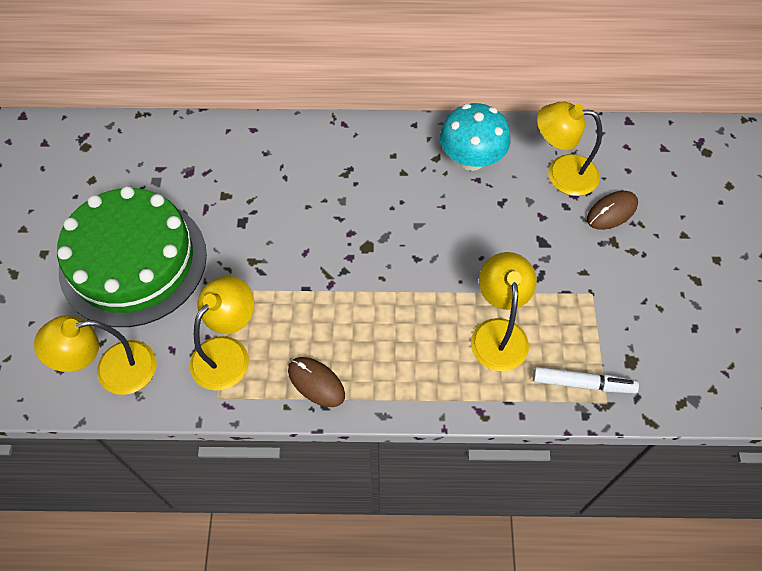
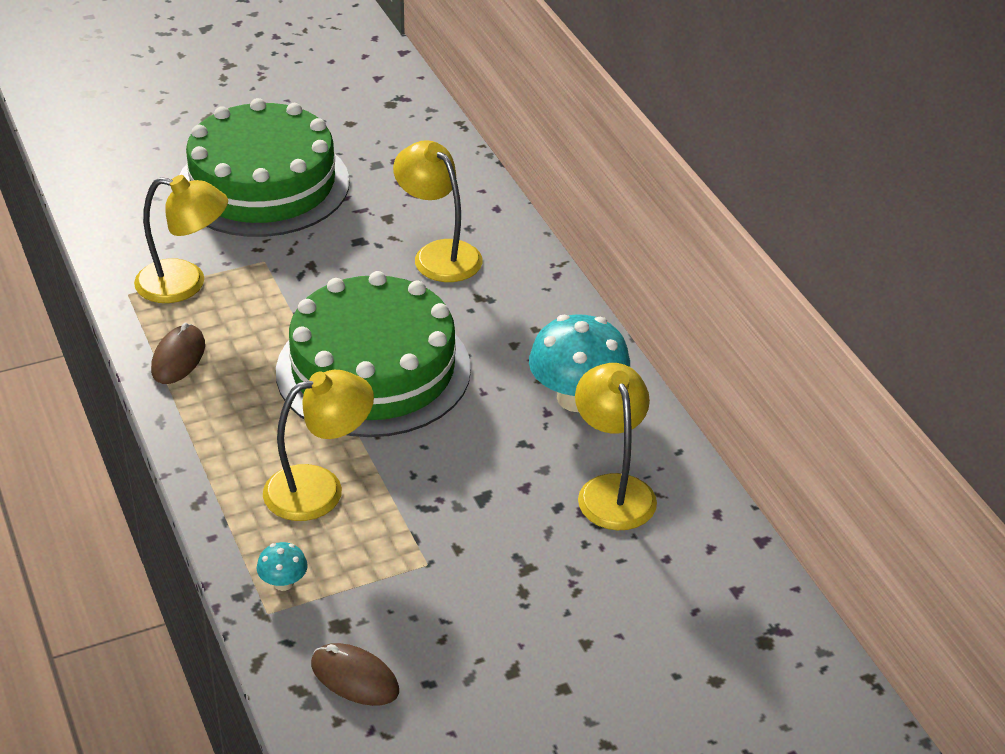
camera: 65 degrees right, 20 degrees down
yellow lamp [34,315,156,395] -> yellow lamp moved to [393,140,483,282]
white marker [533,367,639,393] -> turquoise mushroom [257,542,308,591]
brown mouse [587,191,638,230] -> brown mouse moved to [311,643,399,706]
none -> green cake [276,271,471,437]

